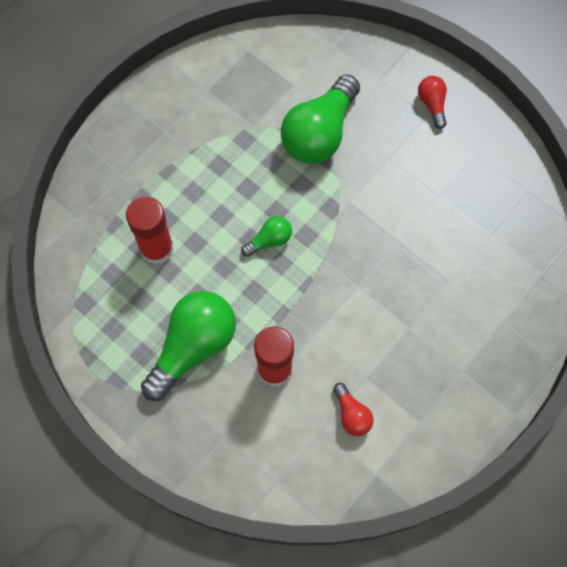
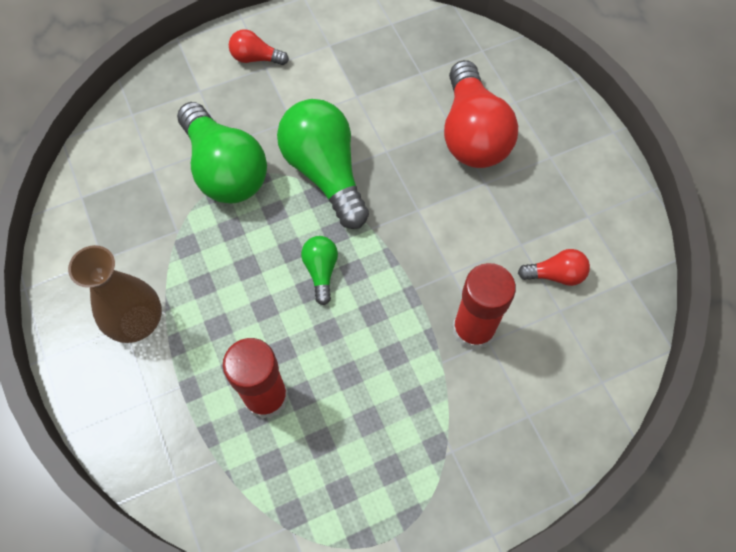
camera: 65 degrees left, 5 degrees down
green light bulb [141,291,236,401] -> green light bulb moved to [277,99,369,229]
none -> brown vase [68,245,162,343]
none -> red light bulb [444,60,518,168]

